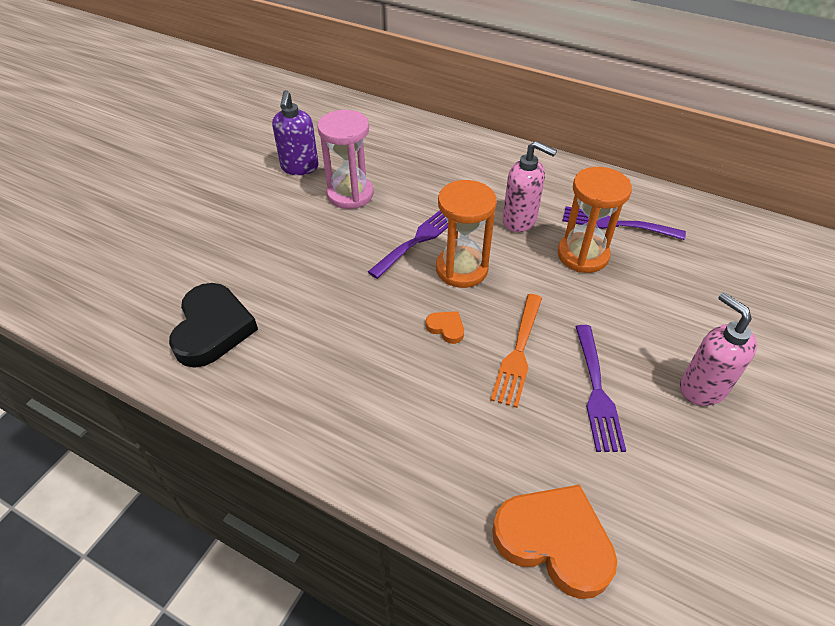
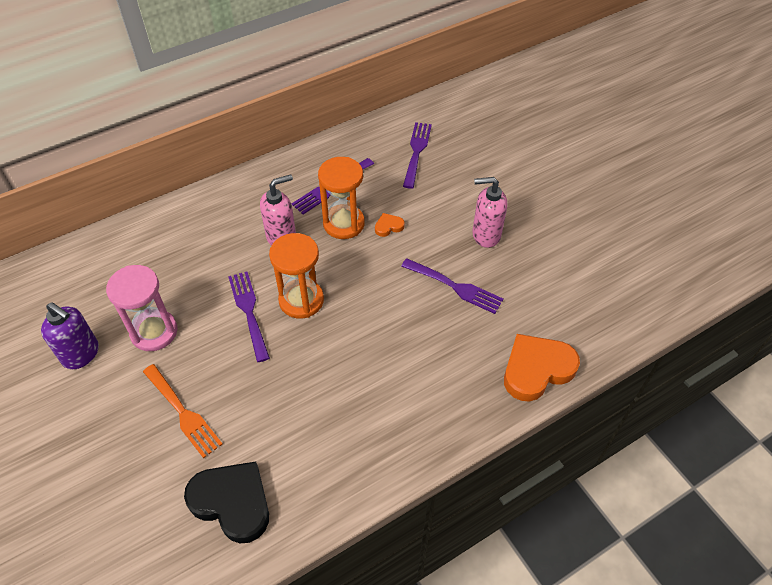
camera: 60 degrees left, 5 degrees up
orange heart [426,311,464,344] -> orange heart moved to [375,213,405,237]
orange fork [490,294,542,408] -> orange fork moved to [143,364,223,458]
none -> purple fork [403,122,432,189]

